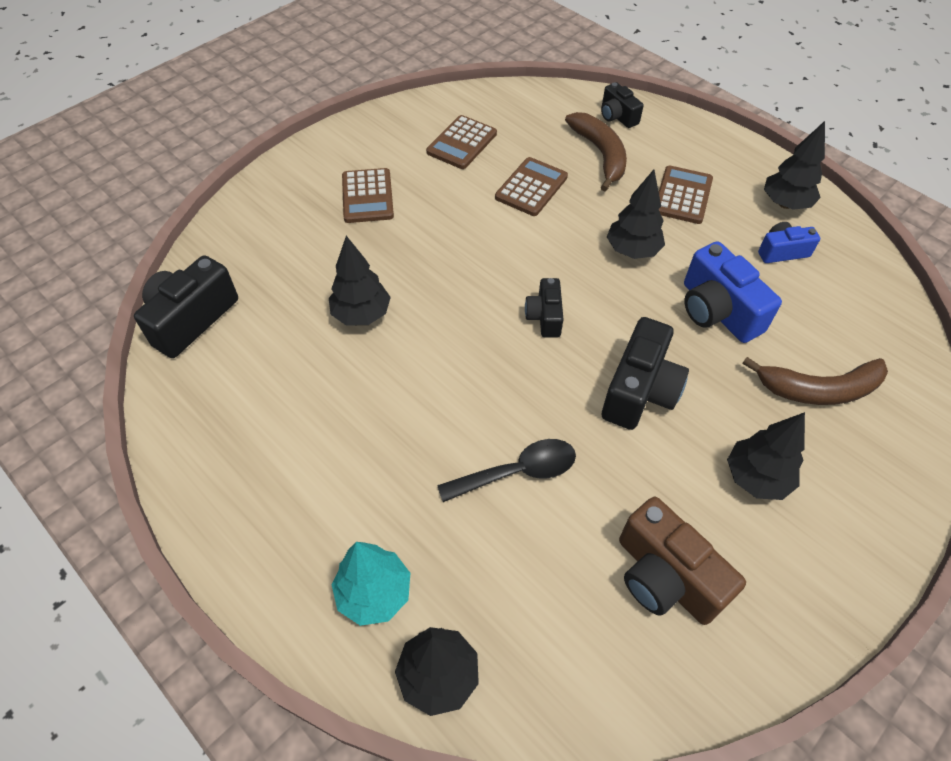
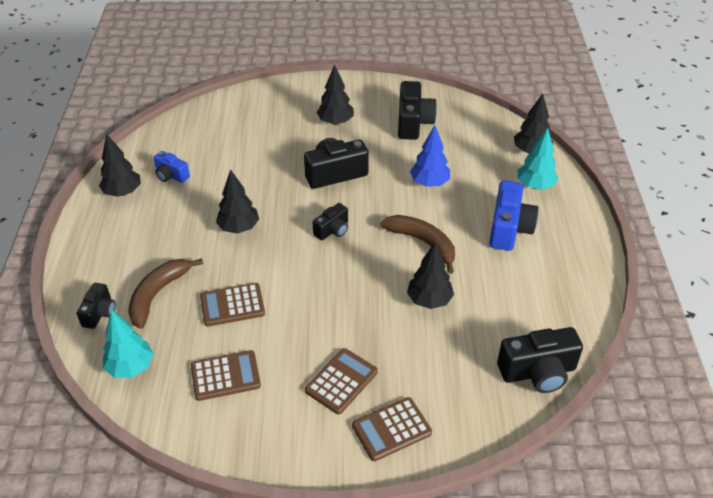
camera: 135 degrees left, 10 degrees down
black spoon [437,439,576,502] -> blue tree [410,125,450,187]
brown camera [619,497,746,625] -> black camera [398,81,437,140]
brown calculator [659,165,713,224] -> brown calculator moved to [352,397,432,461]
blue camera [684,241,782,343] -> blue camera moved to [489,180,539,251]
brown banana [743,357,888,405] -> brown banana moved to [380,215,455,274]
none -> turquoise tree [103,310,154,378]

